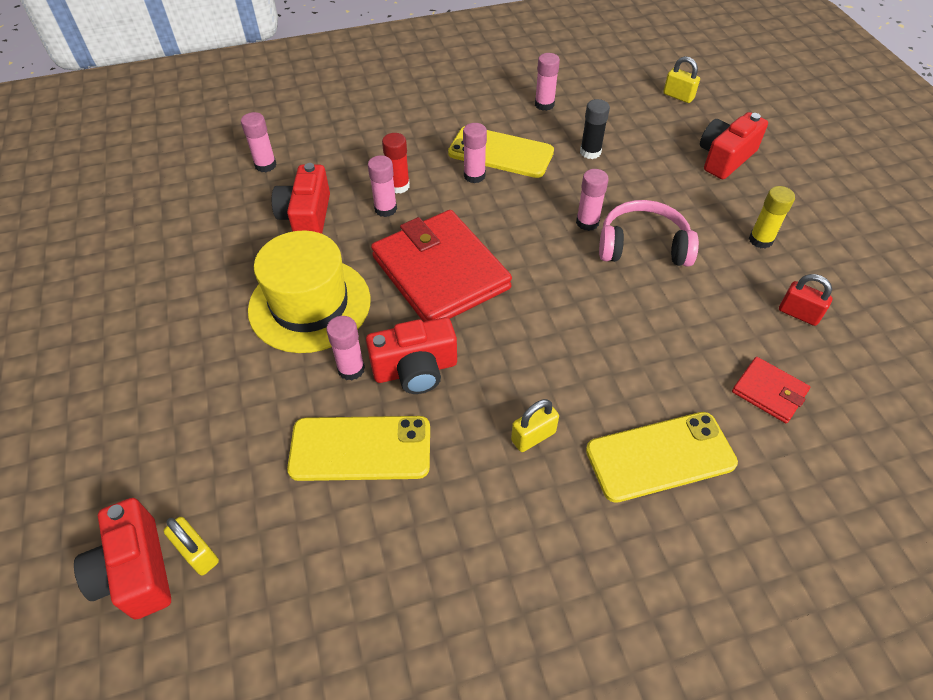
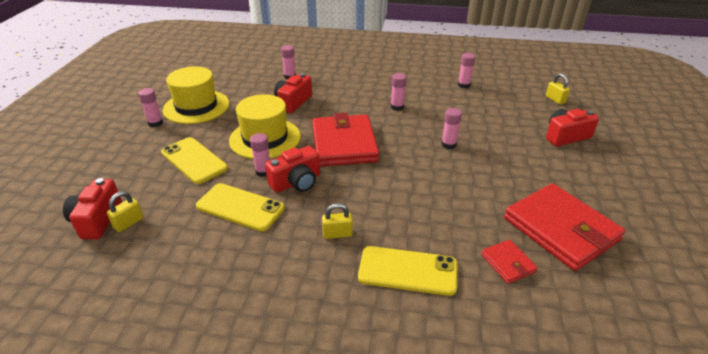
camera: 25 degrees right, 15 degrees down
yellow padlock [164,517,219,575] -> yellow padlock turned 60 degrees clockwise [107,191,144,232]
red camera [366,317,457,394] -> red camera turned 45 degrees counterclockwise [265,146,320,193]
pink glue stick [368,155,397,217] -> pink glue stick moved to [138,88,163,127]
red glue stick [382,133,410,194] -> none
yellow phone [448,126,554,178] -> yellow phone moved to [161,137,228,184]
black glue stick [580,99,610,159] -> none
pink headphones [599,200,699,267] -> none
yellow glue stick [749,186,795,249] -> none
red padlock [779,274,832,326] -> red wallet [504,183,625,271]
none -> yellow hat [163,67,229,124]

